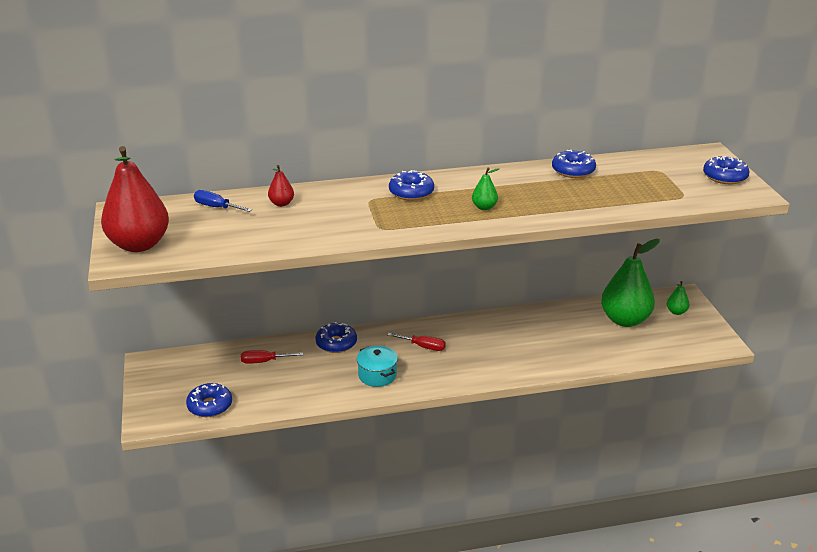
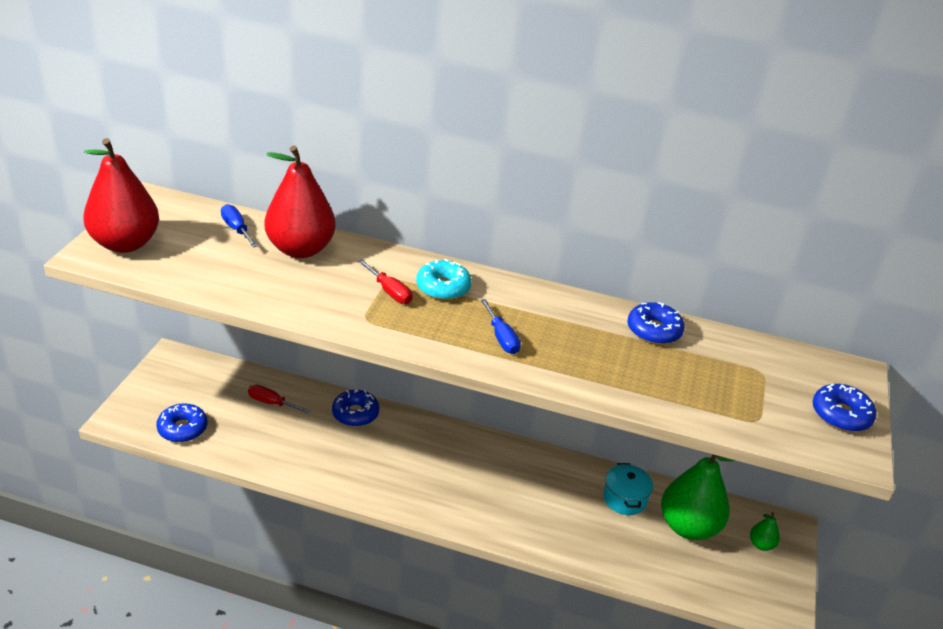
camera: 25 degrees right, 5 degrees up
red pear [268,165,294,207] -> red pear [264,146,336,258], size x2.32
turquoise pot [357,346,398,387] -> turquoise pot moved to [603,463,653,515]
red screwdriver [387,333,446,351] -> red screwdriver moved to [358,259,413,304]
blue donut [389,170,434,201] -> turquoise donut [416,259,471,300]
green pear [472,168,499,210] -> blue screwdriver [481,299,521,354]

